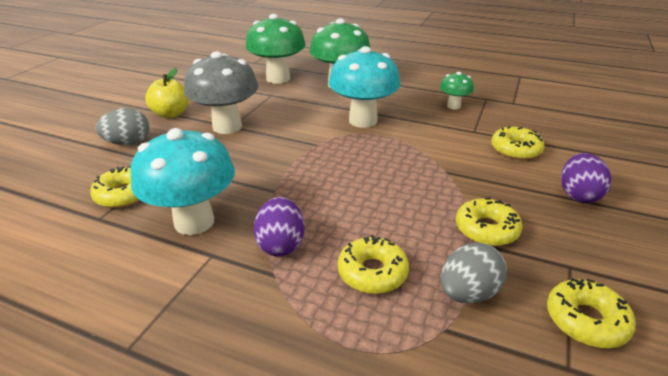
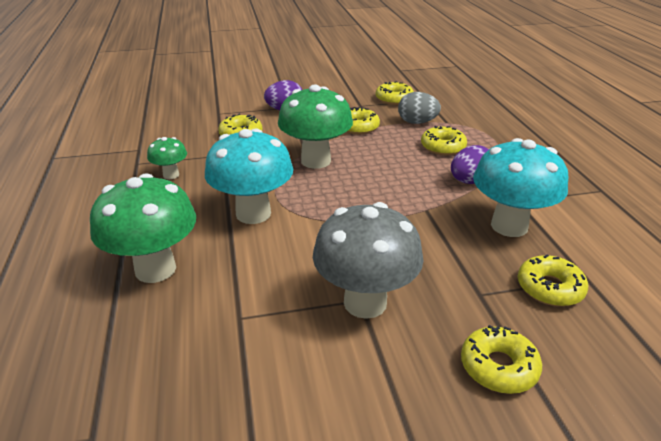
camera: 125 degrees left, 0 degrees up
grey egg [96,108,149,145] -> yellow donut [461,325,542,394]
yellow apple [145,68,189,118] -> none
green mushroom [246,14,305,84] -> green mushroom moved to [278,85,353,169]

